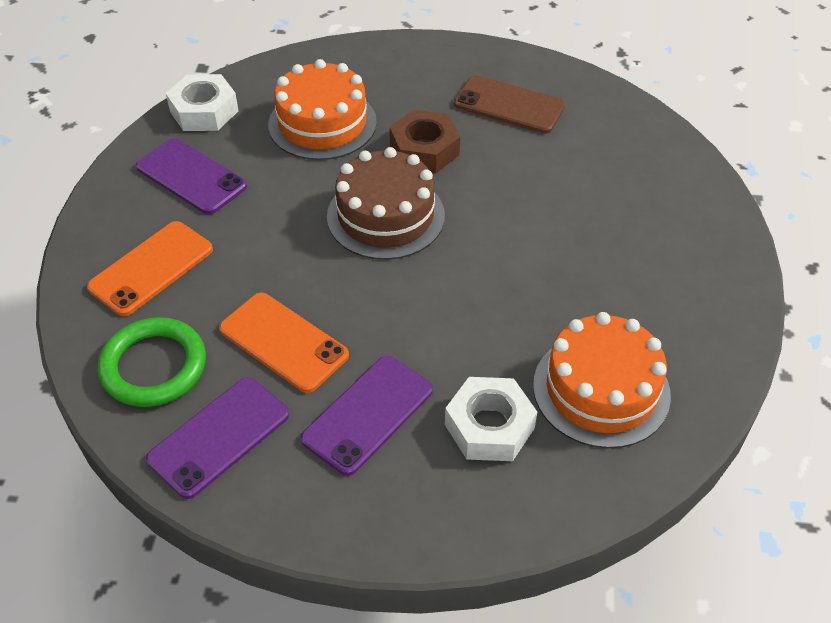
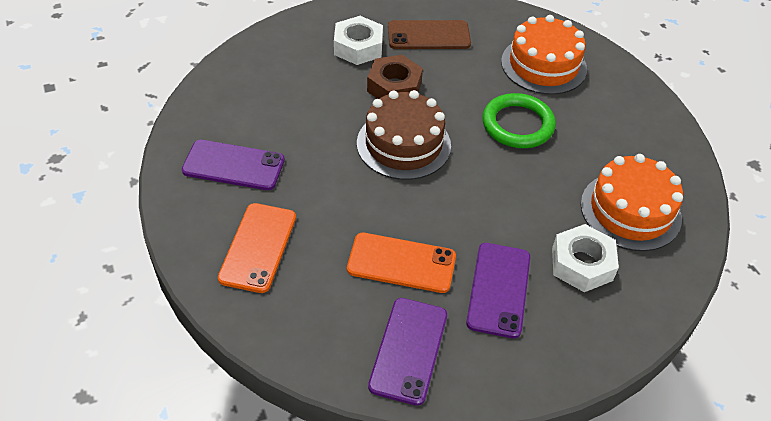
camera: 30 degrees left, 0 degrees up
green ring [97,317,206,407] -> green ring moved to [482,93,556,148]
white nut [166,74,238,131] -> white nut moved to [334,16,383,65]
orange cake [268,59,377,160] -> orange cake moved to [501,15,587,95]

